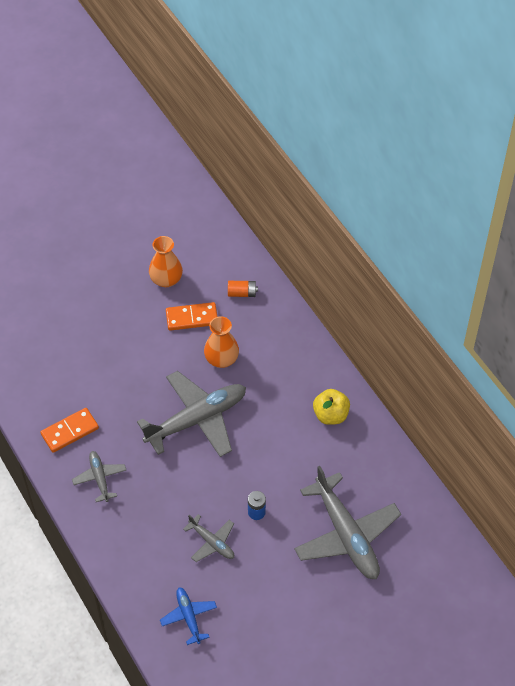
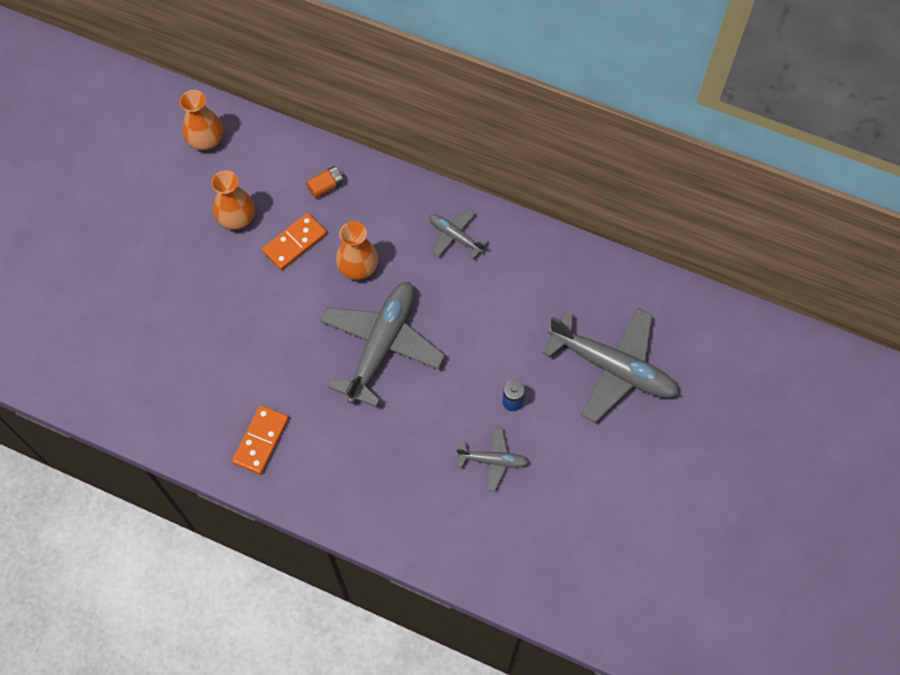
camera: 35 degrees left, 10 degrees up
grey plane [72,451,126,502] -> grey plane moved to [429,209,488,259]
blue plane [160,587,217,645] -> none
yellow apple [313,389,350,425] -> none
none -> orange vase [180,90,223,150]

